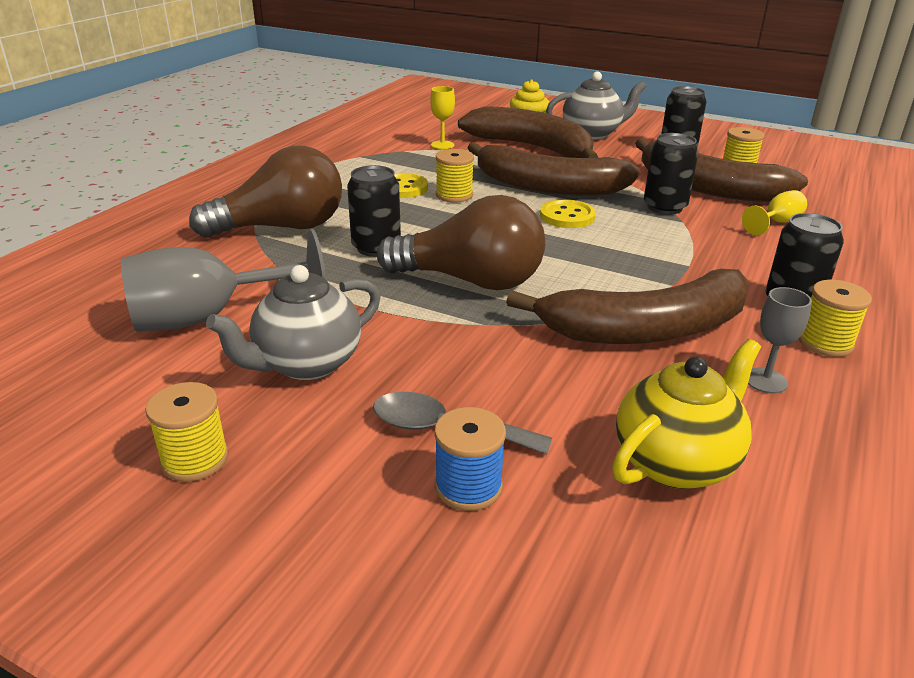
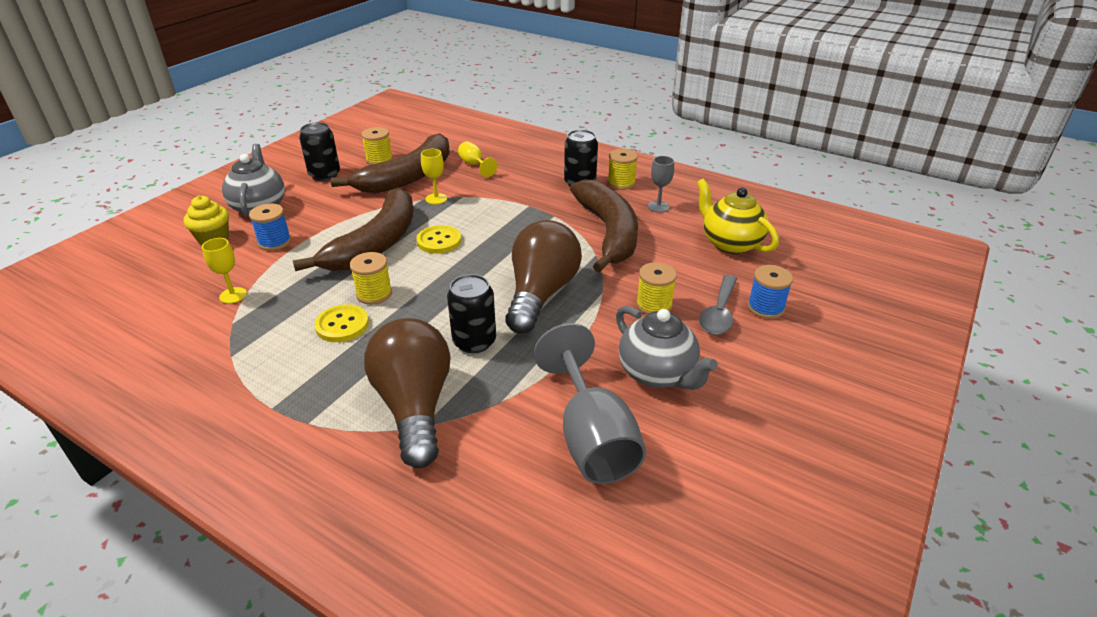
camera: 85 degrees left, 5 degrees up
yellow spool [145,382,229,482] -> yellow spool moved to [636,262,677,314]
brown banana [458,106,598,158] -> blue spool [249,203,291,251]
black can [644,133,699,214] -> yellow goblet [421,149,447,204]

